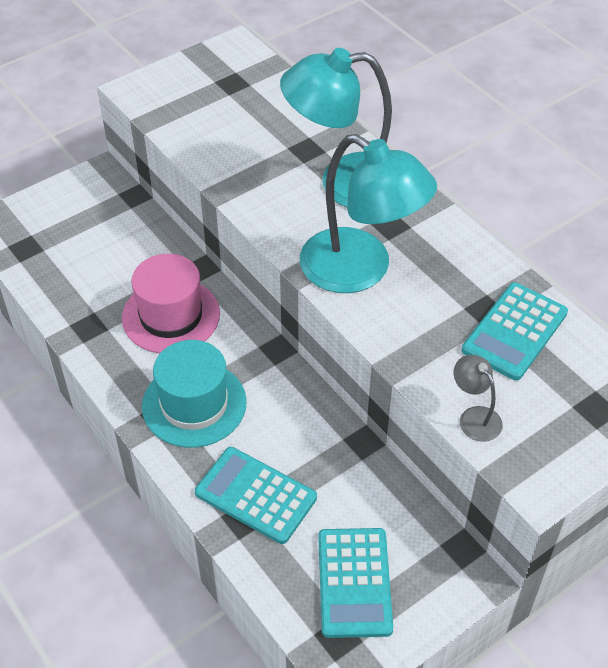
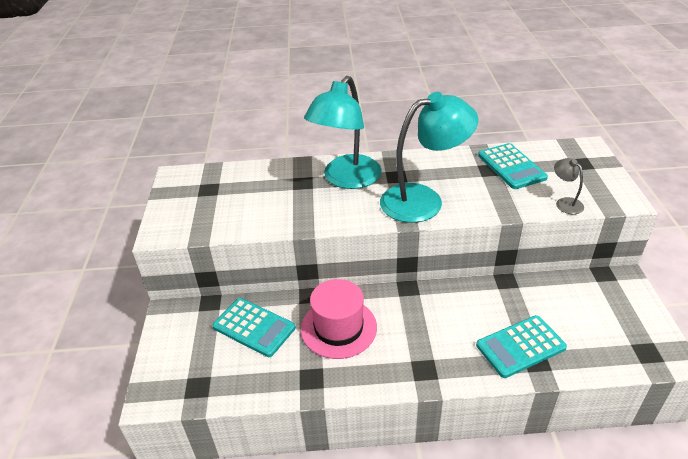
camera: 55 degrees left, 10 degrees down
turquoise hat [142,340,247,448] -> none
turquoise calculator [318,528,393,638] -> turquoise calculator moved to [212,298,296,357]
grey lamp [454,355,503,442] -> grey lamp turned 60 degrees clockwise [554,158,584,214]

